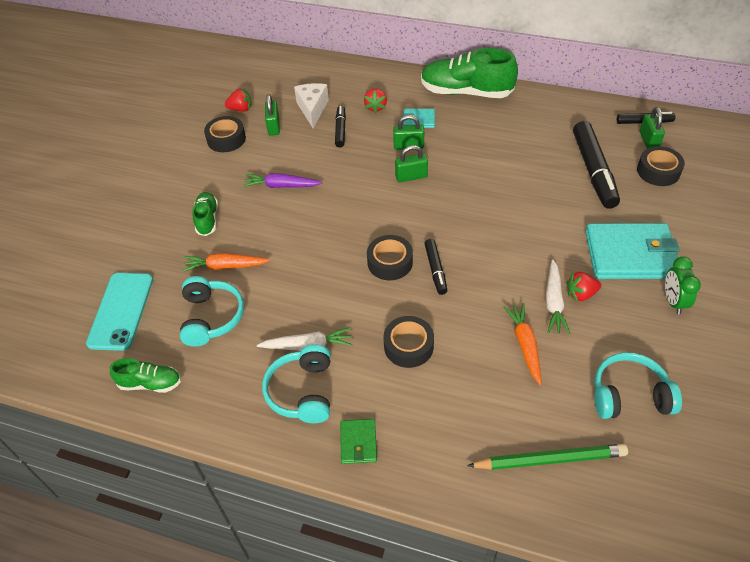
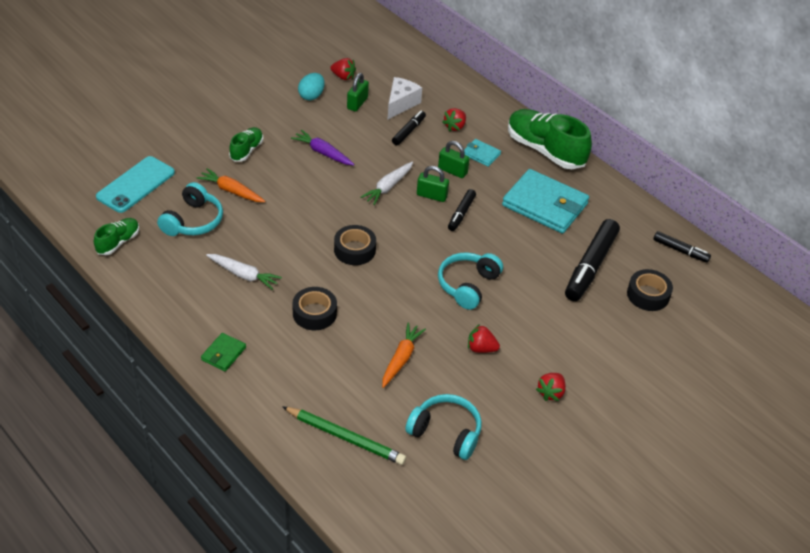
camera: 25 degrees right, 5 degrees down
green shoe [110,358,181,393] -> green shoe turned 90 degrees counterclockwise [94,218,139,255]
black tape [204,116,246,152] -> turquoise egg [298,73,325,100]
turquoise headphones [262,344,330,423] -> turquoise headphones moved to [438,252,503,310]
black marker [425,239,447,295] -> black marker moved to [448,189,476,231]
white carrot [546,259,570,334] -> white carrot moved to [360,162,413,205]
turquoise wallet [585,223,680,279] -> turquoise wallet moved to [502,169,589,234]
green padlock [640,107,665,149] -> none
green clock [665,256,701,315] -> red strawberry [536,373,566,401]

